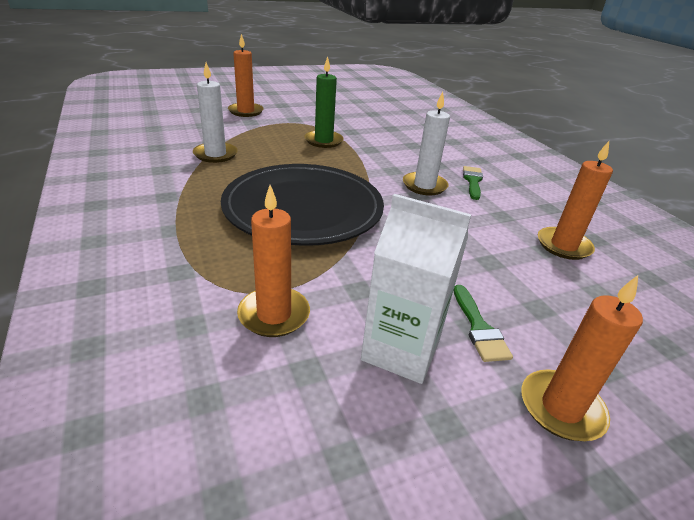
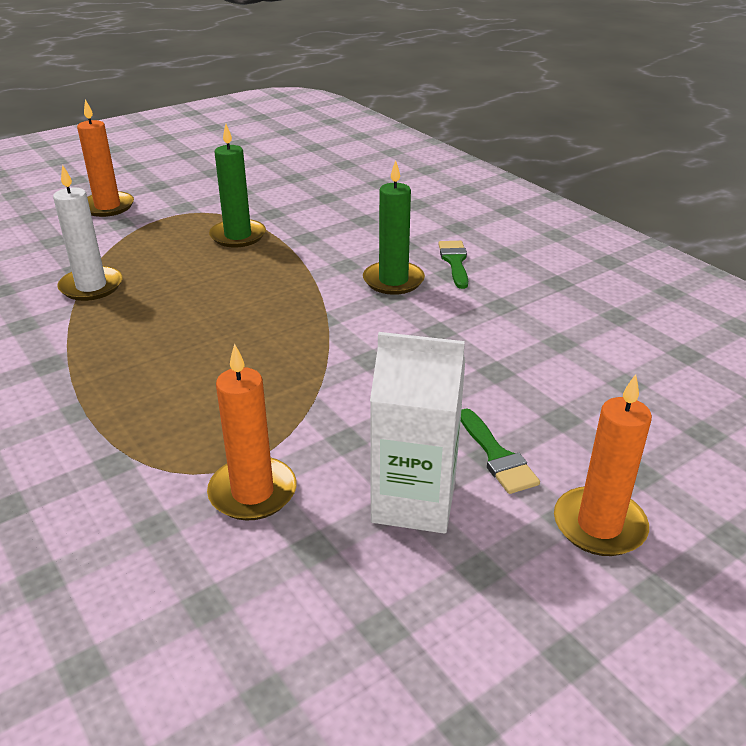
camera: 10 degrees left, 0 degrees up
black plate [221,164,384,246] -> none
white candle [403,92,450,196] -> green candle [363,160,425,295]
orange candle [538,141,613,260] -> none

